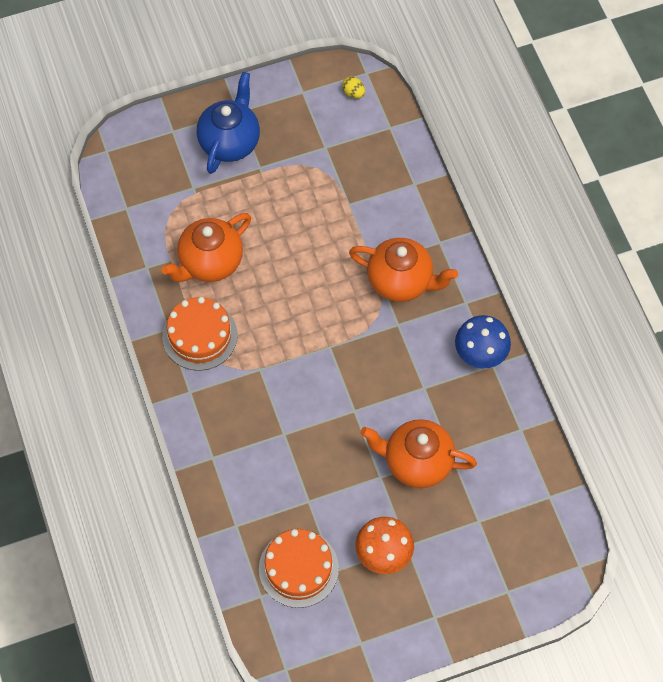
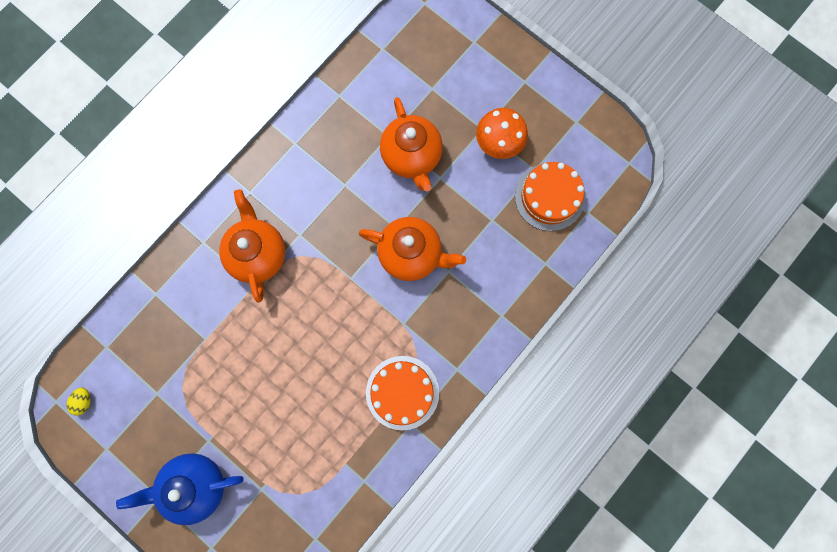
camera: 120 degrees left, 15 degrees up
orange teapot [161,213,251,282] -> orange teapot moved to [359,217,466,281]
blue mushroom [455,315,511,368] -> none

